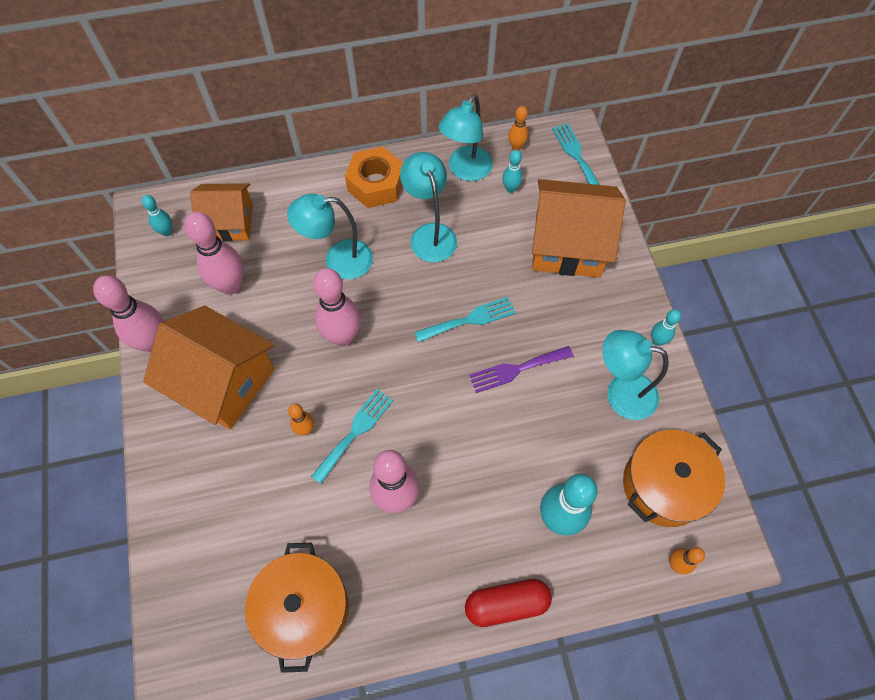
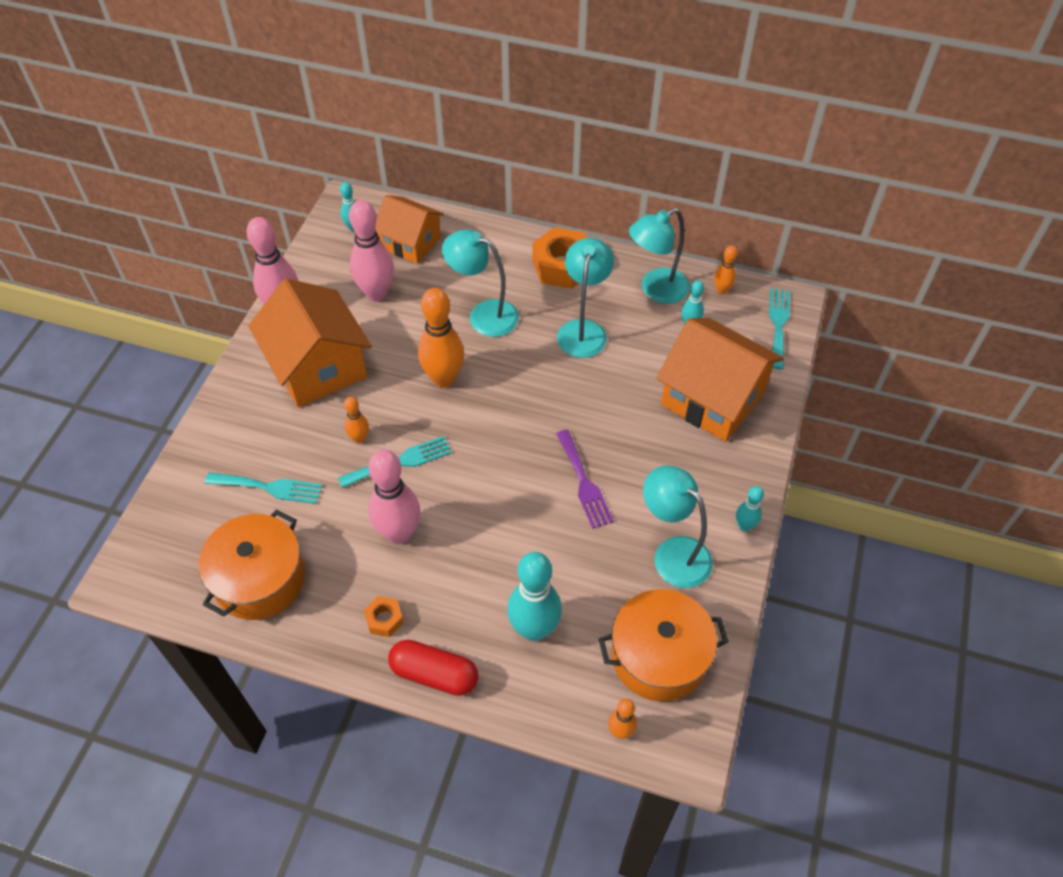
camera: 30 degrees right, 10 degrees down
pink bowling pin [313,268,361,346] -> orange bowling pin [418,288,465,388]
turquoise fork [414,297,516,343] -> turquoise fork moved to [205,472,323,504]
purple fork [469,346,573,393] -> purple fork turned 120 degrees counterclockwise [556,430,614,529]
none -> orange nut [364,596,404,637]

